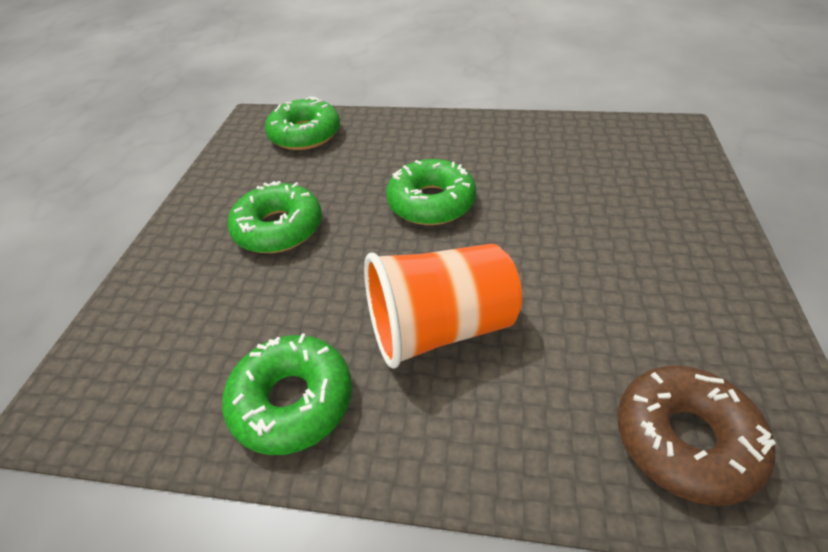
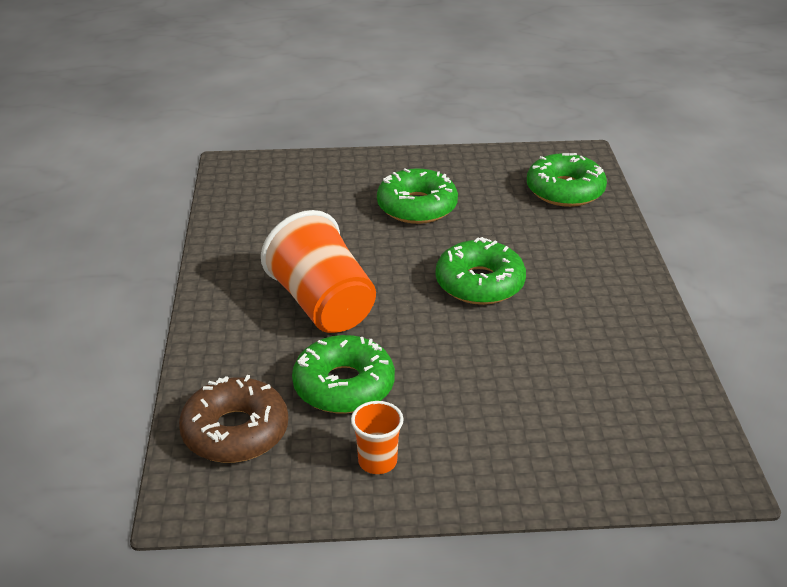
camera: 75 degrees right, 10 degrees down
green donut [222,333,352,455] -> green donut moved to [292,335,395,414]
none -> orange cup [351,401,404,474]

